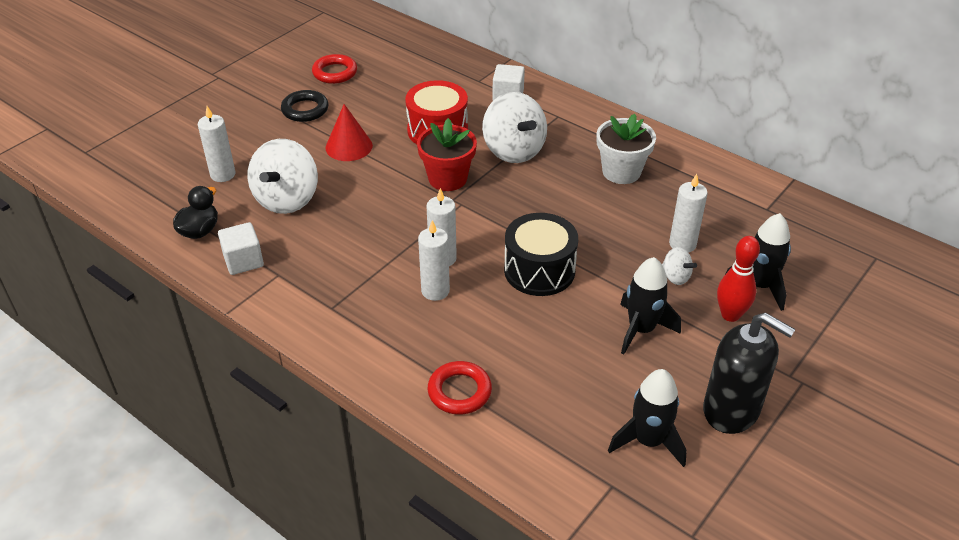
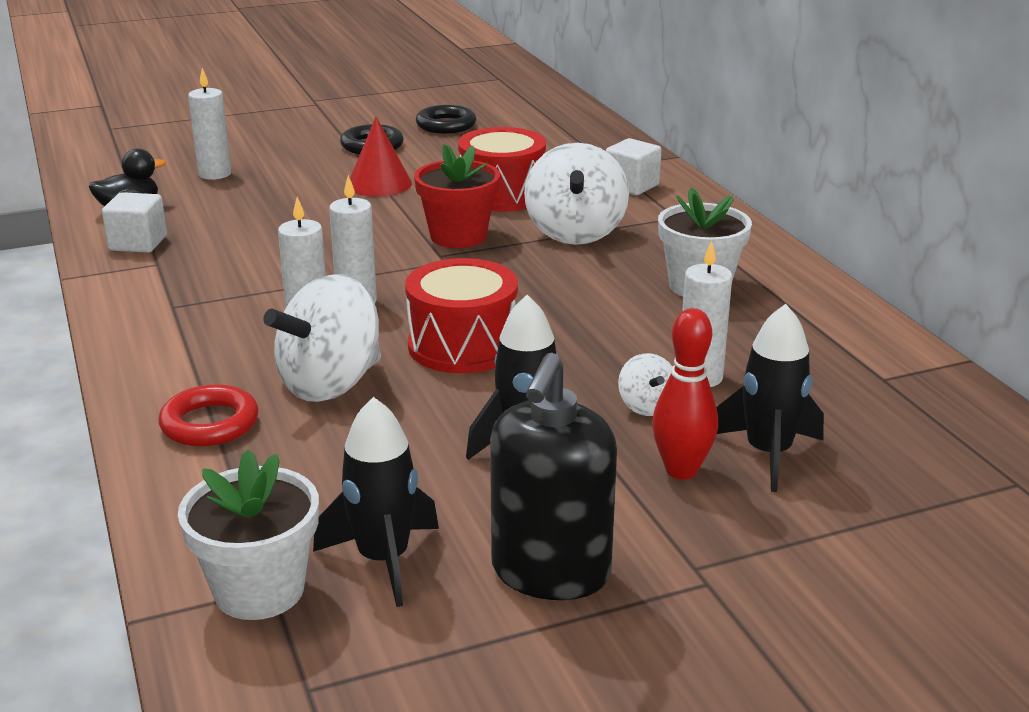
camera: 30 degrees right, 15 degrees down
white spinning top [248,139,318,214] -> white spinning top moved to [263,274,381,402]
red ring [312,54,357,84] -> black ring [416,105,476,134]
black drum [504,213,578,296] -> red drum [405,258,518,373]
black soap dispenser [703,312,796,434] -> black soap dispenser turned 45 degrees clockwise [490,353,617,600]
none -> white flower pot [178,449,319,620]

